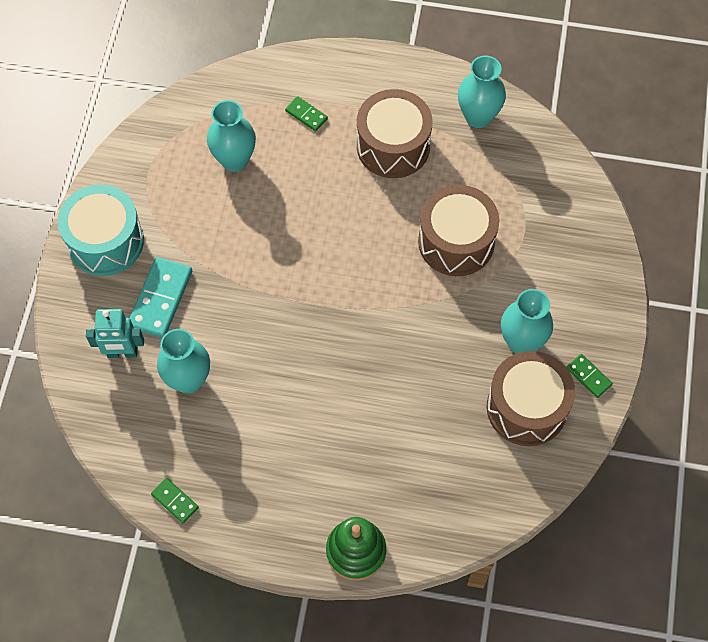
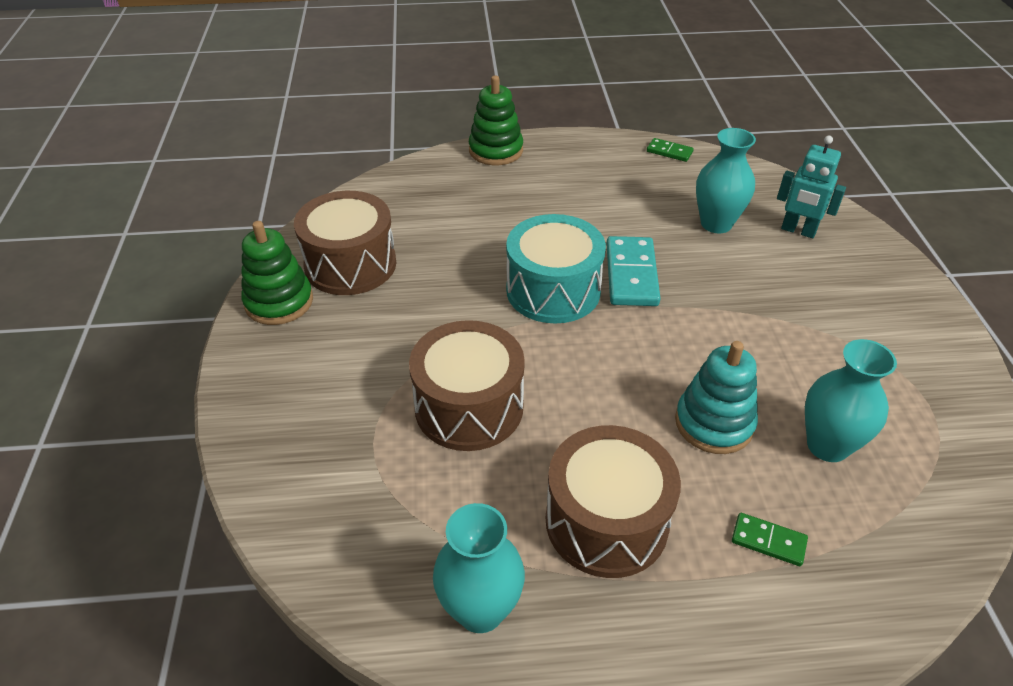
camera: 165 degrees right, 20 degrees down
turquoise drum [58,184,144,276] -> turquoise drum moved to [506,214,606,324]
turquoise robot [86,309,144,358] -> turquoise robot turned 135 degrees counterclockwise [777,135,846,238]
turquoise domino [130,257,192,338] -> turquoise domino moved to [606,236,661,306]
turquoise vase [501,289,553,353] -> none
green domino [566,354,613,398] -> green stacking toy [241,221,313,325]
none -> turquoise stacking toy [675,341,758,454]

